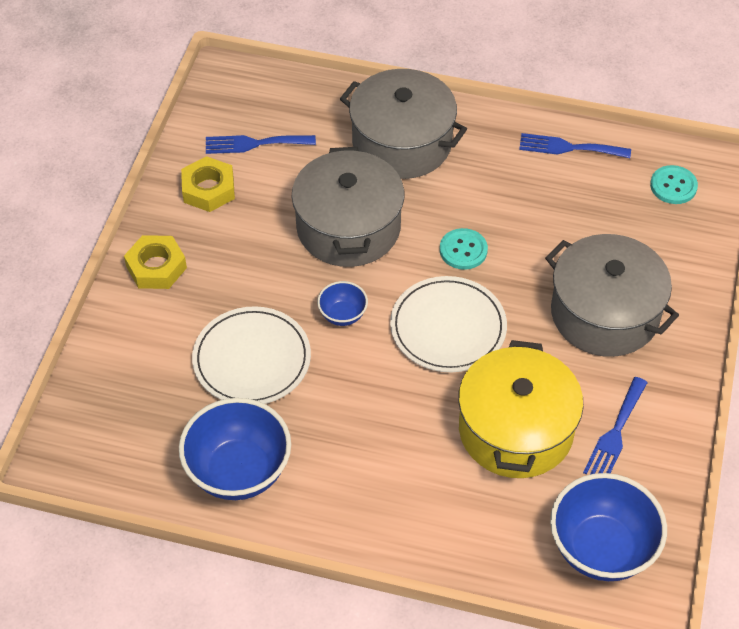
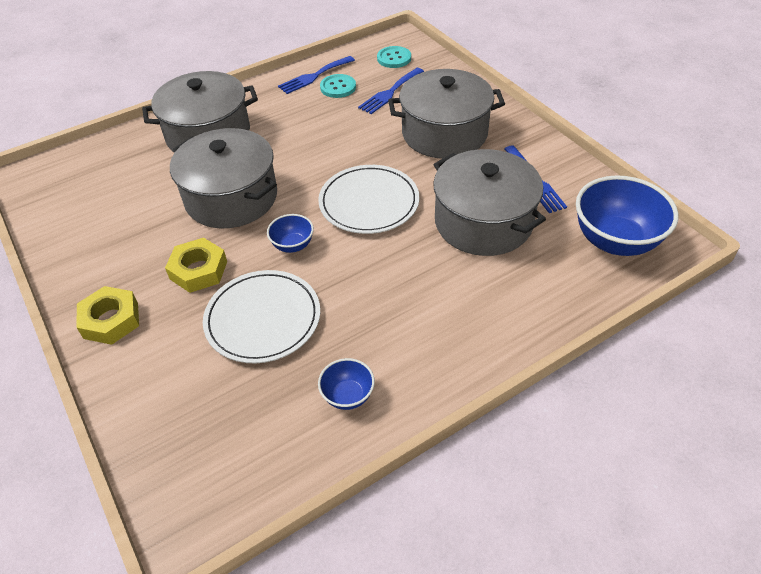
camera: 45 degrees left, 5 degrees down
blue bowl [179,398,291,500] -> blue bowl [318,358,375,410], size x0.49
yellow nut [181,156,235,212] -> yellow nut moved to [165,238,227,293]
blue fork [206,135,316,154] -> blue fork moved to [358,68,424,114]
turquoise button [440,228,488,270] -> turquoise button moved to [320,74,356,98]
yellow pot [458,340,584,478] -> grey pot [433,149,546,256]

